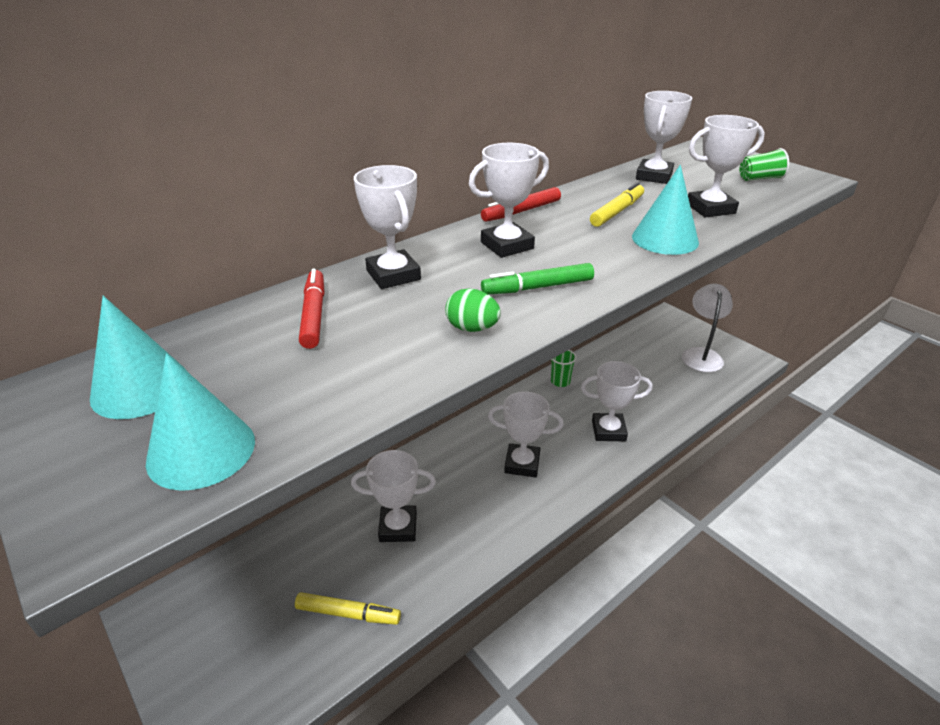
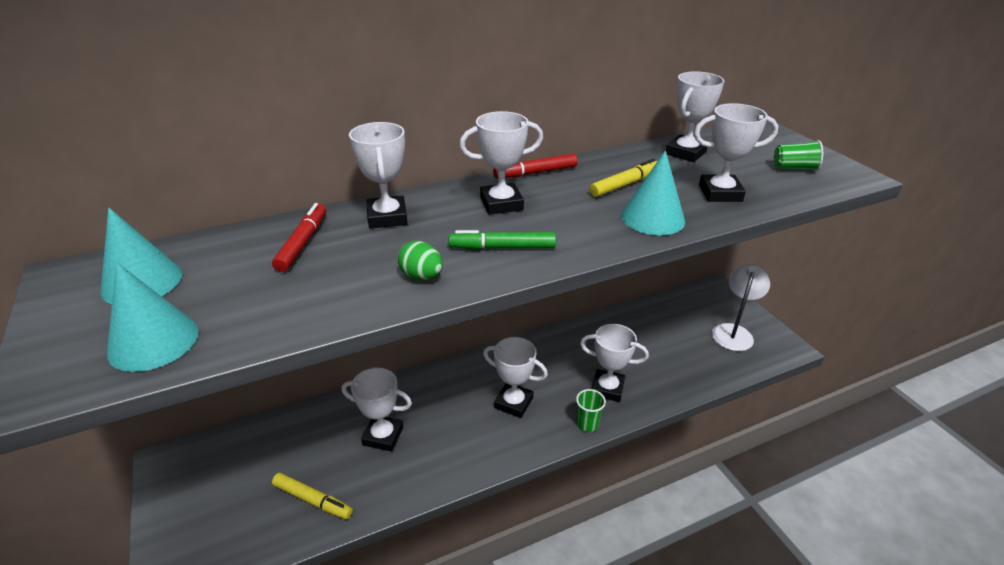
camera: 15 degrees right, 0 degrees up
green cup [551,350,577,387] -> green cup moved to [576,389,606,432]

